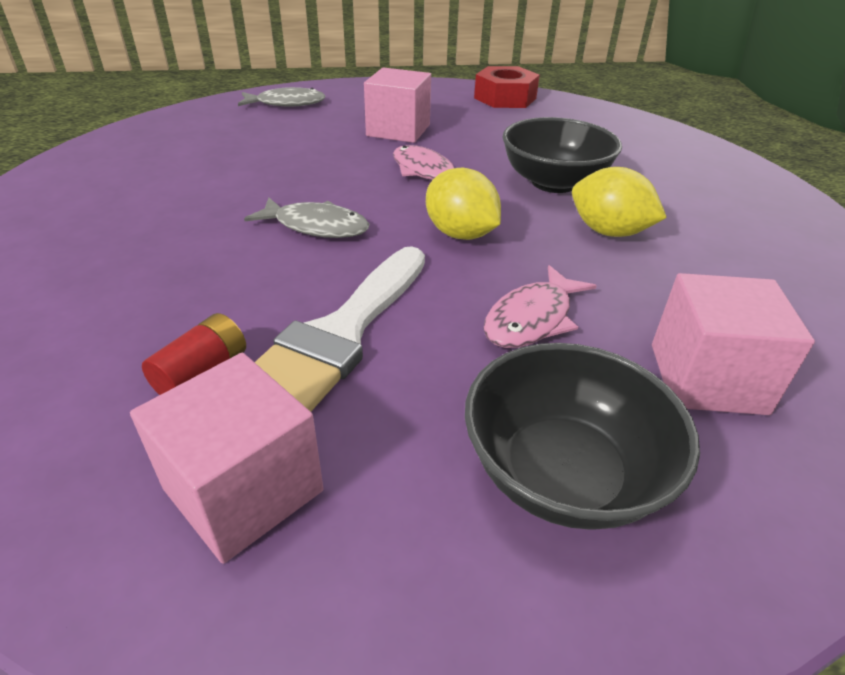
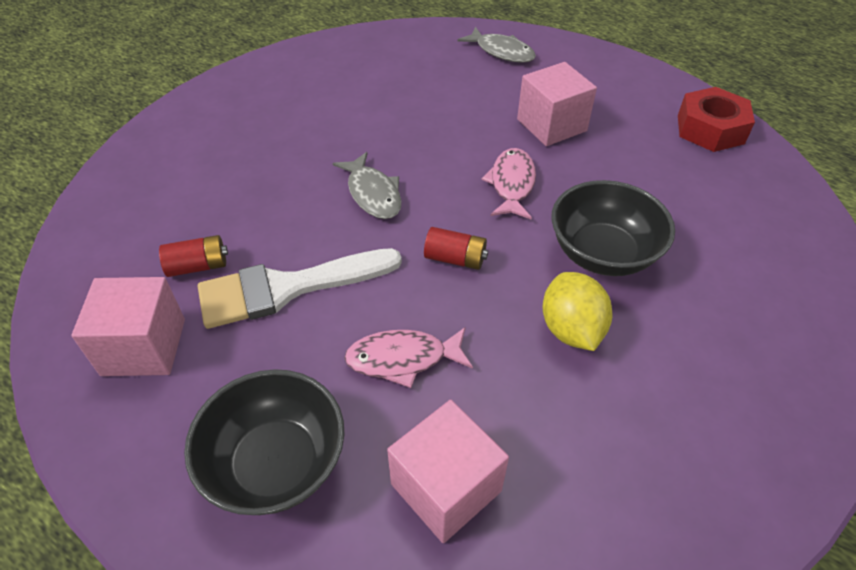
camera: 45 degrees right, 10 degrees up
yellow lemon [426,168,501,240] -> red battery [424,227,488,270]

